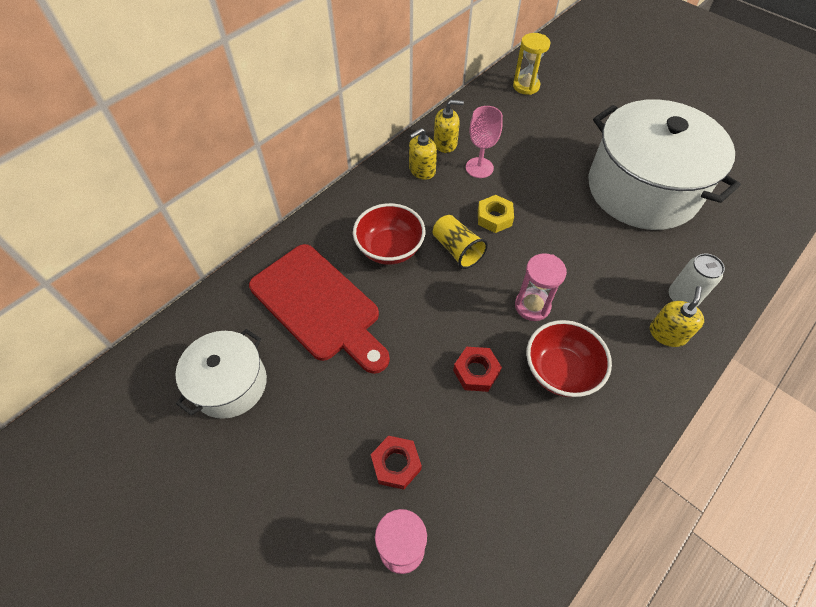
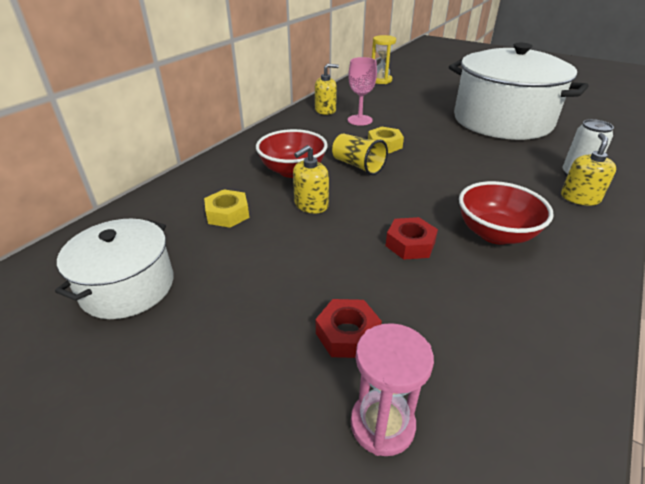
camera: 10 degrees left, 20 degrees down
red cutting board [249,244,390,374] -> yellow nut [204,190,249,228]
yellow soap dispenser [409,128,437,180] -> yellow soap dispenser moved to [293,145,329,214]
pink hourglass [515,253,567,321] -> none

